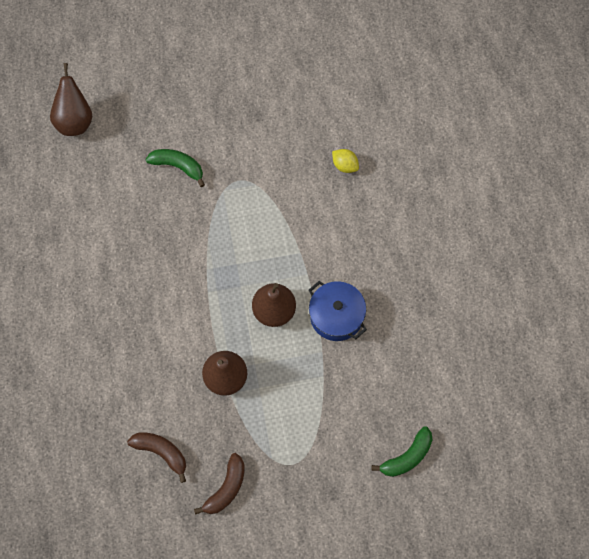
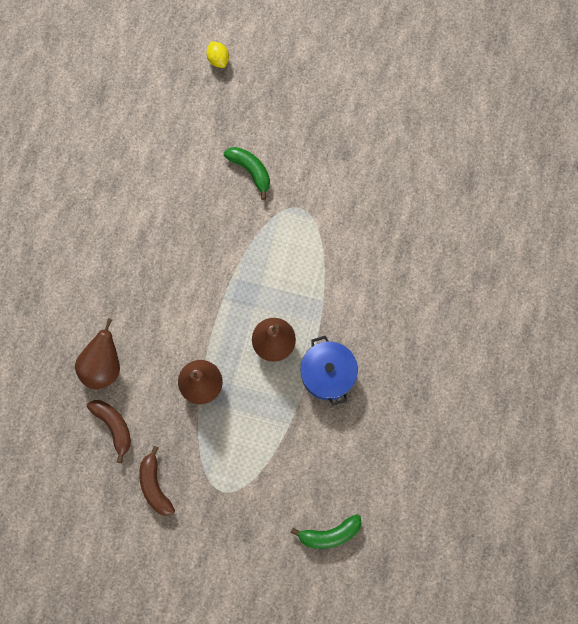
camera: 25 degrees right, 5 degrees up
brown pear [50,63,92,136] -> brown pear moved to [75,318,120,389]
brown banana [194,453,245,515] -> brown banana turned 105 degrees clockwise [139,446,175,516]
yellow lemon [332,149,359,173] -> yellow lemon moved to [206,42,229,68]

